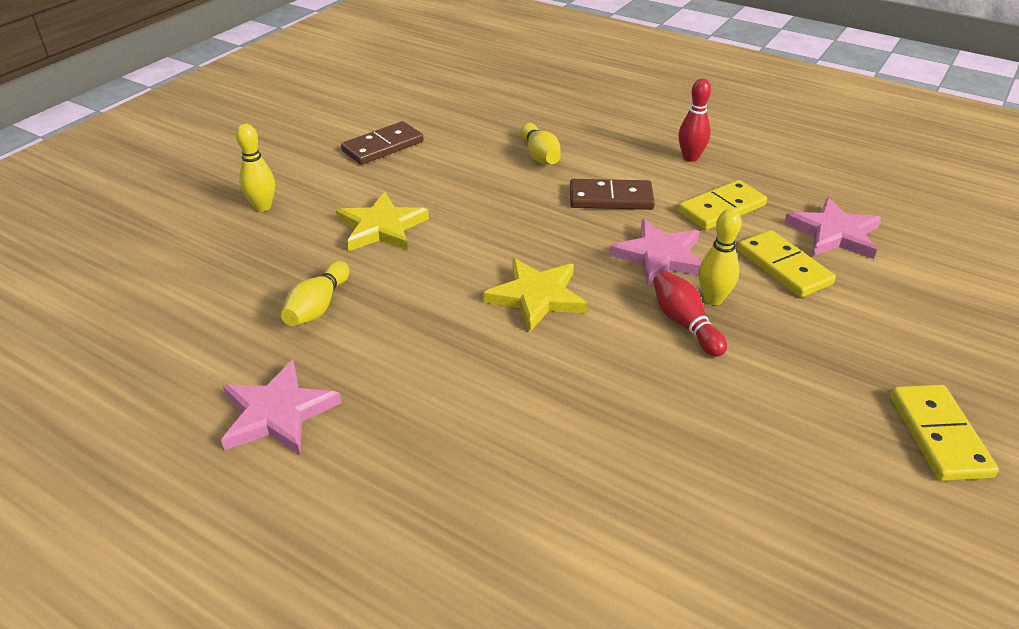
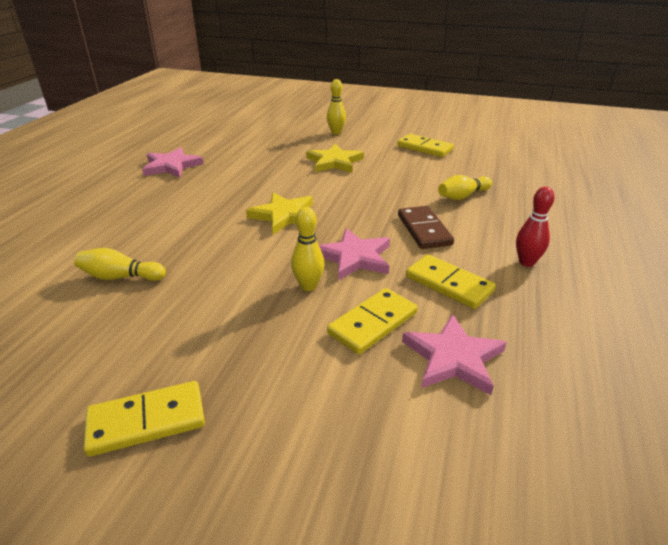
camera: 75 degrees right, 5 degrees down
yellow bowling pin [281,261,349,326] -> yellow bowling pin moved to [75,248,166,281]
brown domino [341,121,423,165] -> yellow domino [397,134,454,157]
red bowling pin [653,271,727,357] -> none

